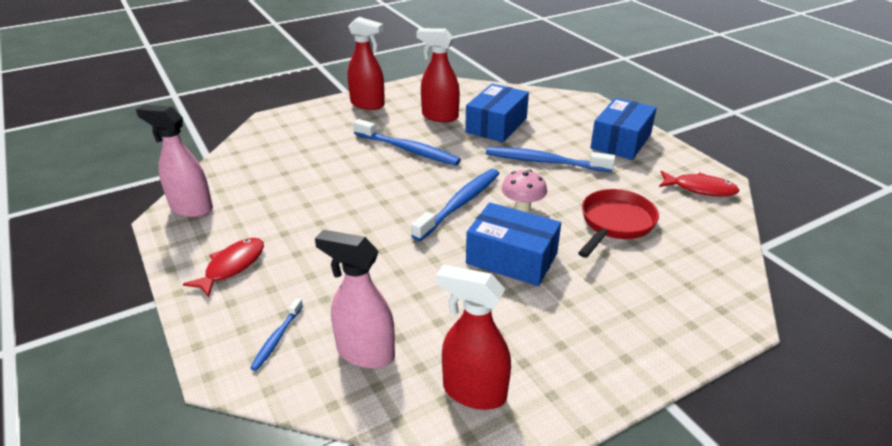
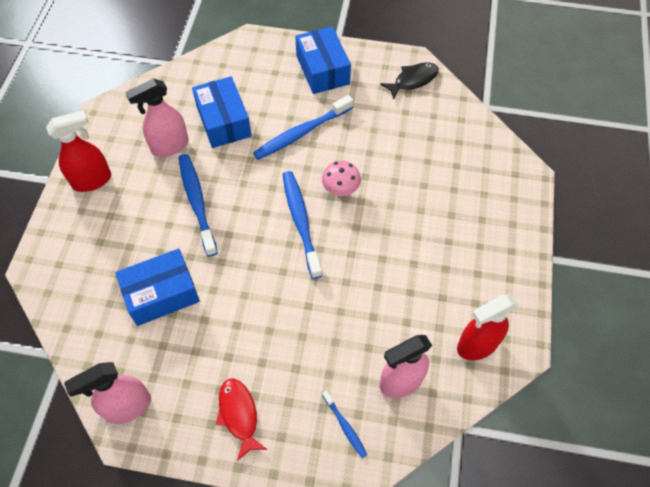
camera: 50 degrees left, 25 degrees up
blue toothbrush [353,119,461,165] -> blue toothbrush turned 90 degrees counterclockwise [179,154,218,257]
red spray bottle [416,28,460,122] -> pink spray bottle [125,79,189,157]
blue box [466,202,561,286] -> blue box moved to [115,249,200,326]
red pan [578,189,659,258] -> none
red fish [659,171,739,196] -> black fish [380,62,439,99]

